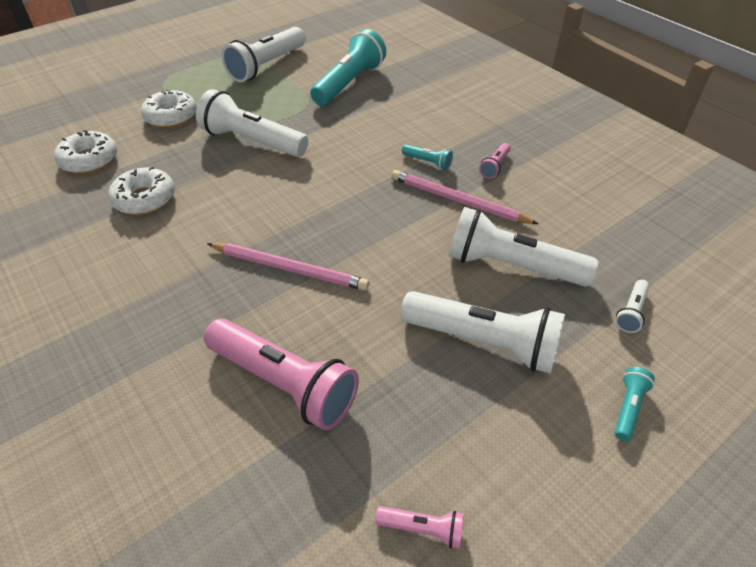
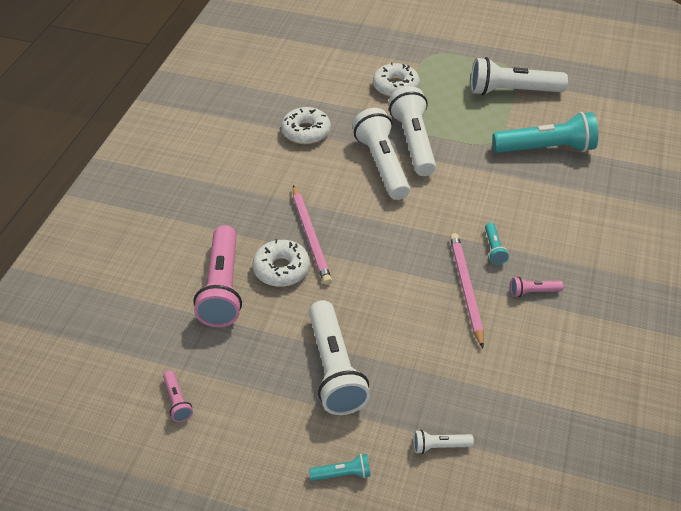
camera: 55 degrees right, 0 degrees up
white donut [54,130,117,174] -> white donut moved to [253,239,310,287]
white flashlight [449,207,598,287] -> white flashlight moved to [352,108,410,200]

